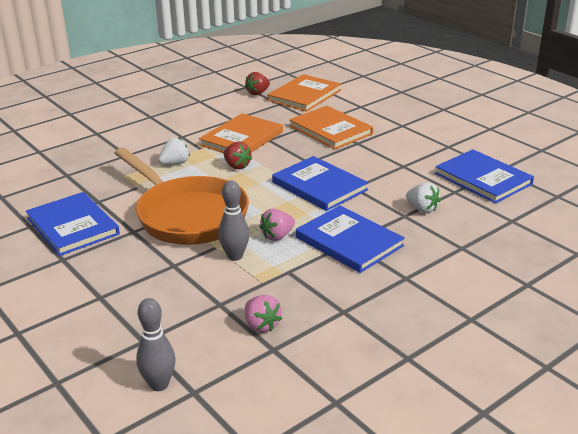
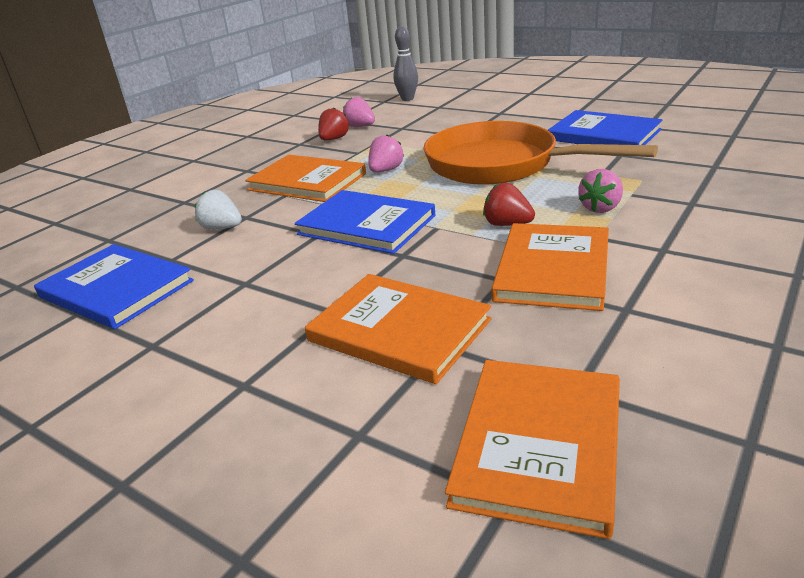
camera: 165 degrees right, 0 degrees up
white strawberry [158,138,190,165] -> pink strawberry [578,169,623,213]
grey bowling pin [218,180,249,261] -> none
red strawberry [245,72,270,96] -> red strawberry moved to [318,107,349,140]
blue book [296,205,405,273] -> orange book [245,155,366,202]

